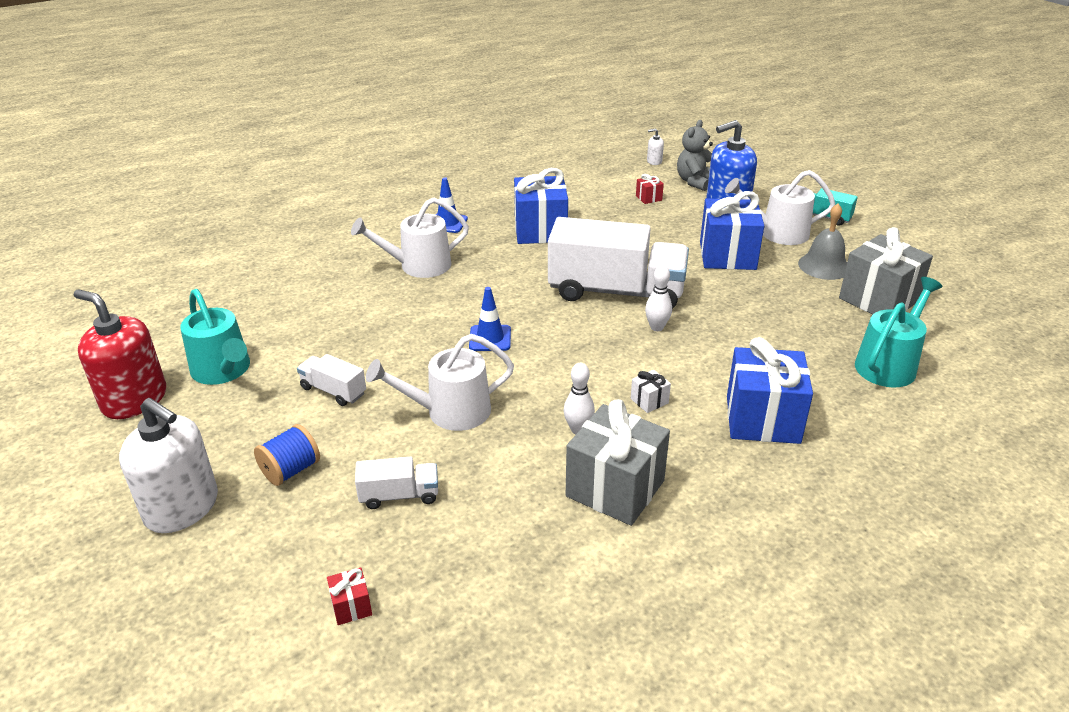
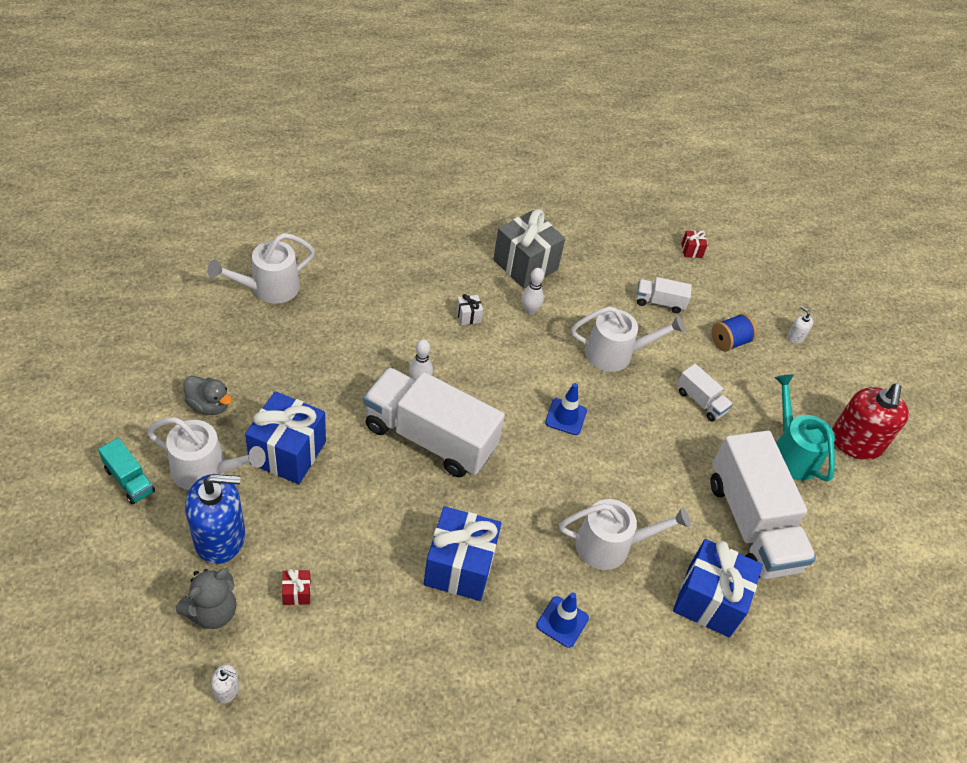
camera: 170 degrees left, 15 degrees up
red soap dispenser [74,289,166,419] -> red soap dispenser turned 60 degrees clockwise [832,384,909,460]
white soap dispenser [119,398,218,533] -> white soap dispenser [787,306,813,344], size x0.42
blue gift [727,337,813,444] -> blue gift moved to [673,539,763,637]
grey bell [798,204,847,280] -> grey duck [183,376,232,415]
grey gift [839,227,933,314] -> none
turquoise watering can [855,277,942,388] -> white watering can [207,233,315,304]
none -> white truck [710,431,816,579]

